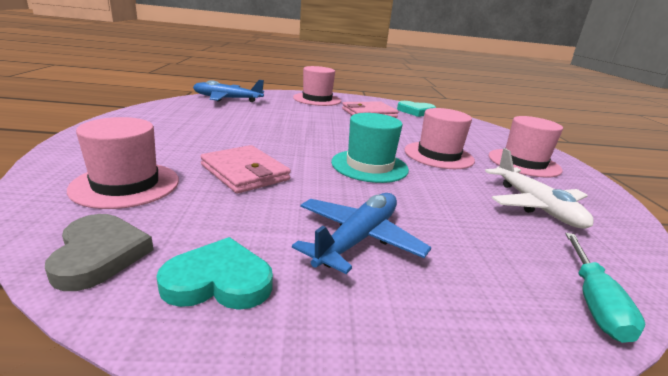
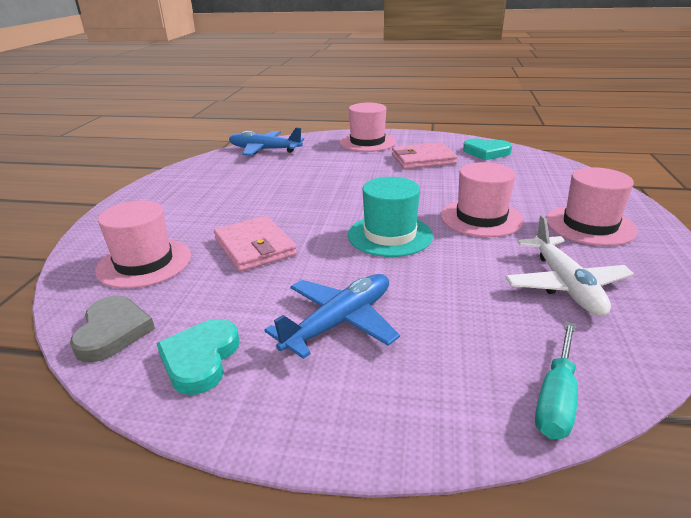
camera: 15 degrees right, 5 degrees up
turquoise heart [156,237,273,310] -> turquoise heart turned 90 degrees counterclockwise [156,319,240,395]

